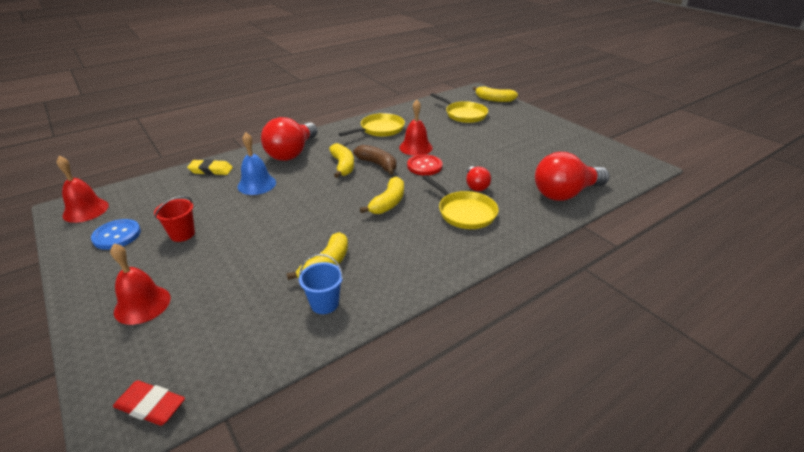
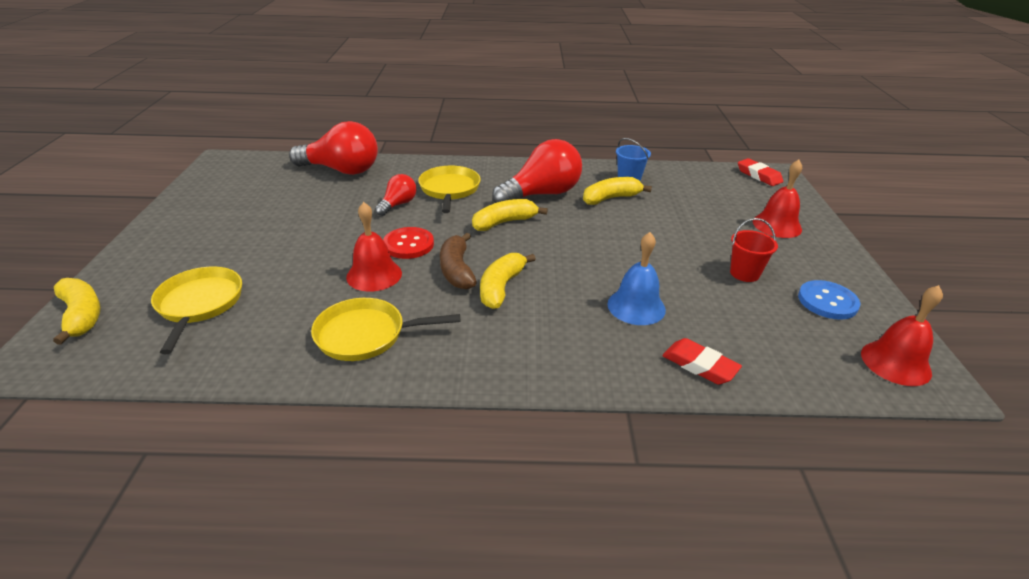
camera: 145 degrees left, 0 degrees up
yellow eraser [187,159,233,175] -> red eraser [662,338,742,385]
red light bulb [261,117,317,161] -> red light bulb moved to [492,139,582,203]

